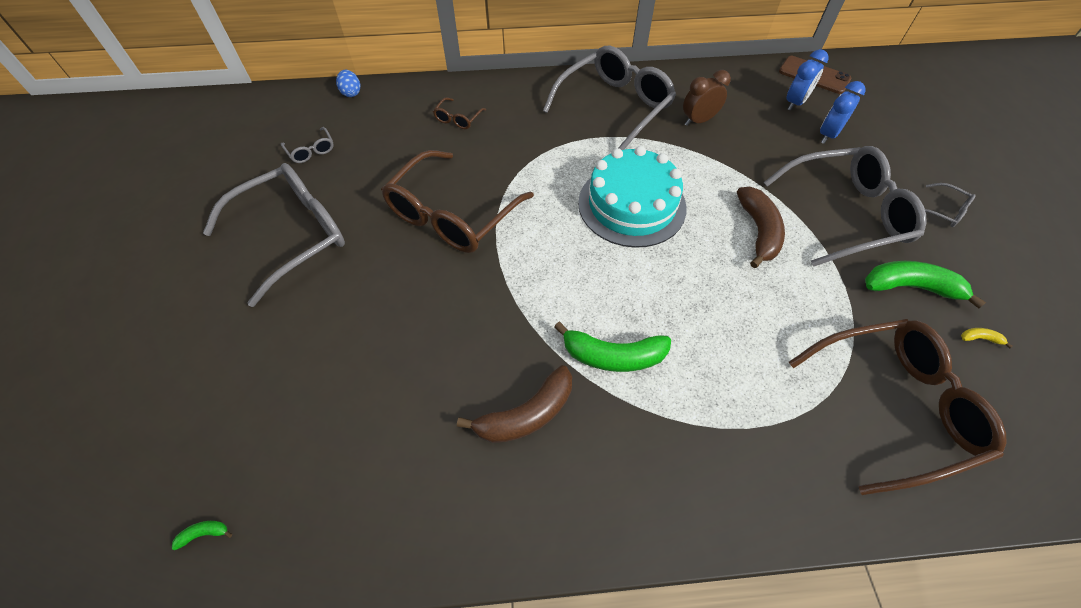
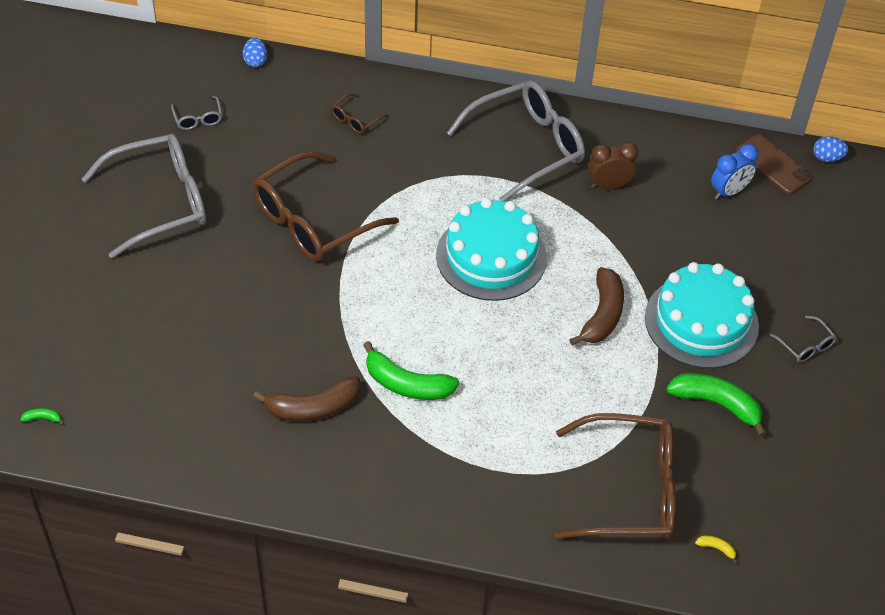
camera: 15 degrees right, 5 degrees down
grey glasses [764,146,927,267] -> turquoise cake [645,262,759,368]
blue clock [820,81,865,144] -> none
yellow banana [961,328,1013,348] -> yellow banana moved to [695,536,738,564]
none -> blue egg [813,136,848,162]

